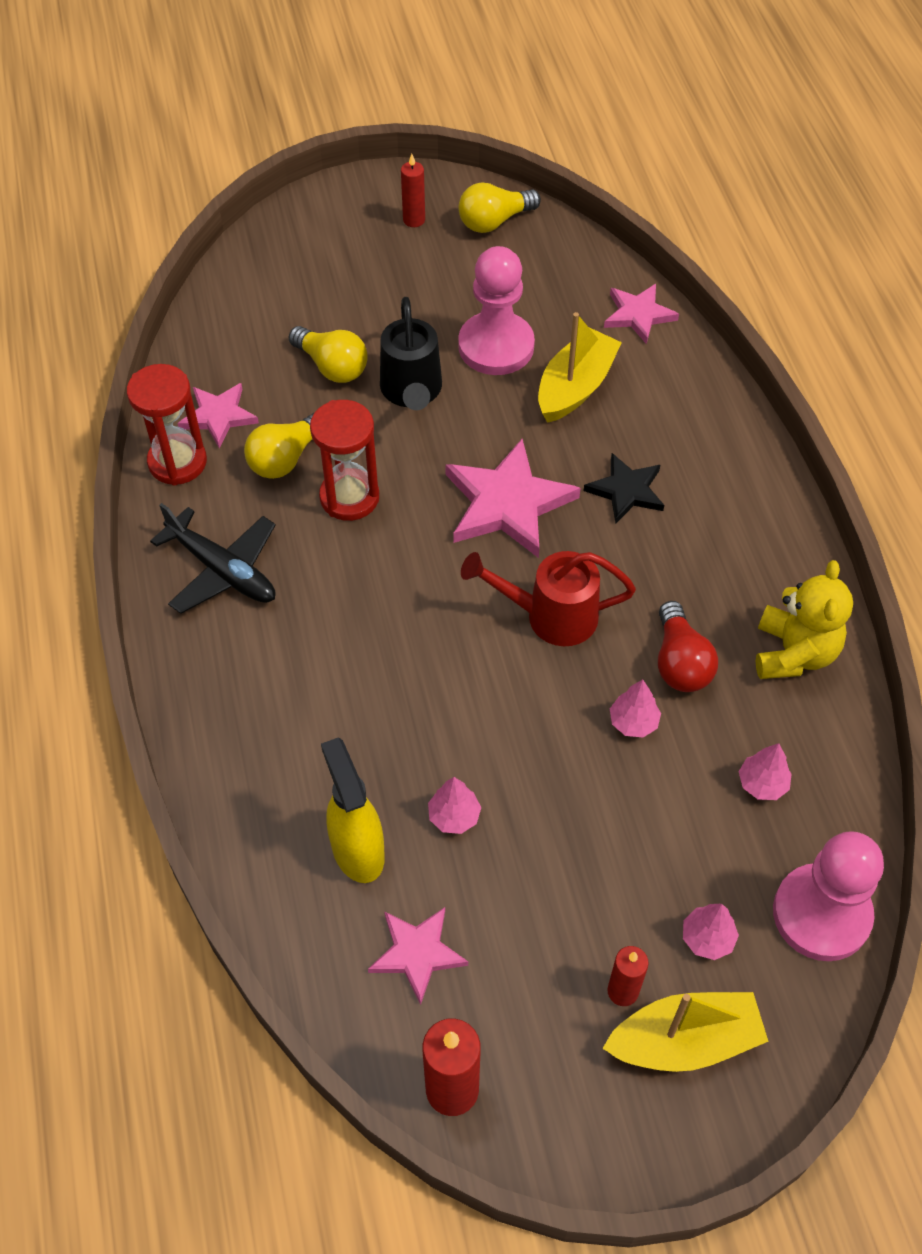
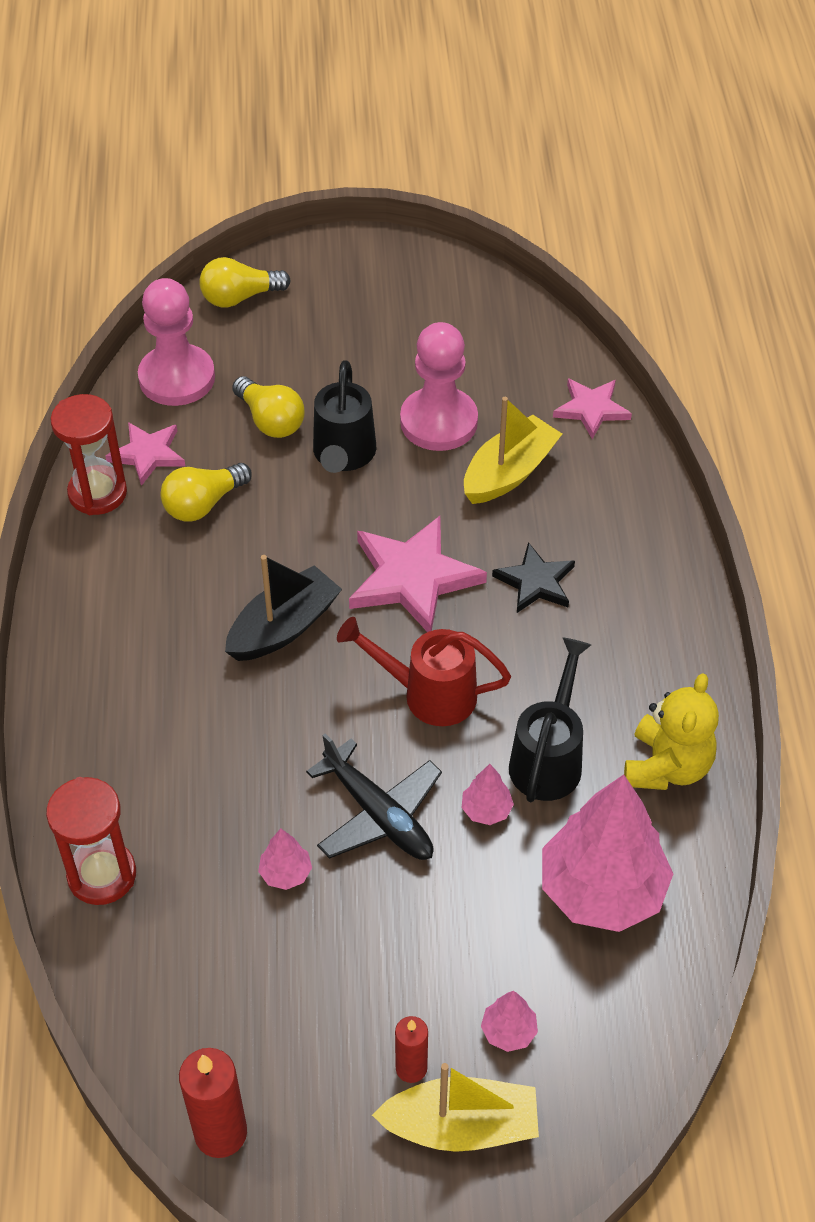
camera: 10 degrees right, 5 degrees down
black plane [150,503,276,614] -> black plane moved to [306,733,442,860]
red hourglass [310,400,379,521] -> red hourglass moved to [46,777,136,905]
yellow spray bottle [321,737,385,883] -> none
pink star [368,907,468,1005] -> none
red candle [401,154,425,227] -> none
yellow light bulb [459,182,541,233] -> yellow light bulb moved to [199,257,291,308]
red light bulb [658,601,718,692] -> black watering can [509,637,591,802]
pink tree [738,743,792,800] -> pink tree [542,775,673,932], size x2.43
pink pawn [773,831,884,961] -> pink pawn moved to [138,278,215,406]
none -> black boat [225,555,342,661]

